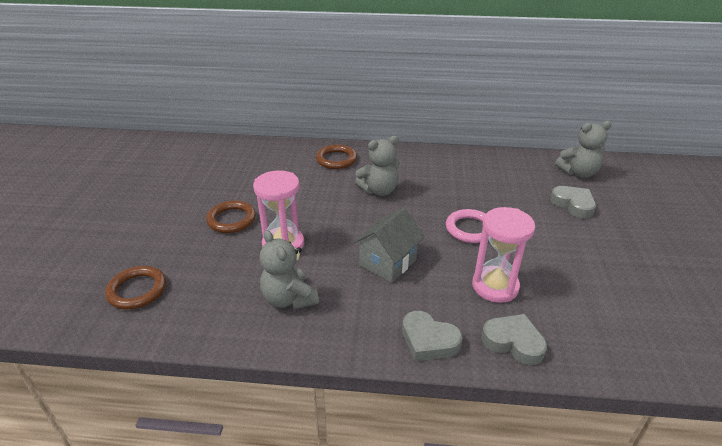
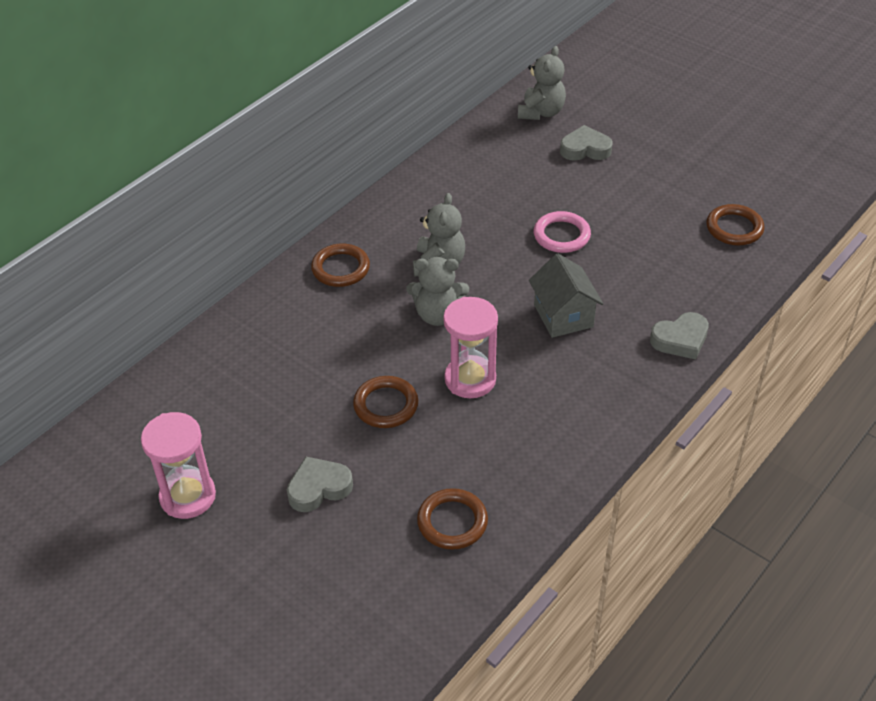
camera: 55 degrees left, 10 degrees up
grey teddy bear [260,230,319,309] -> grey teddy bear moved to [407,257,469,326]
pink hourglass [472,207,535,303] -> pink hourglass moved to [141,412,216,519]
grey heart [481,314,547,365] -> grey heart moved to [287,457,353,512]
none -> brown ring [706,204,765,245]

